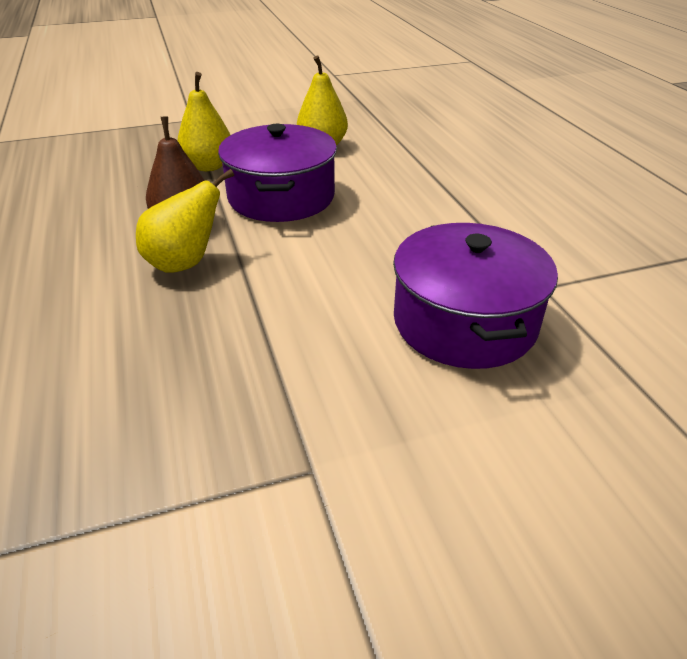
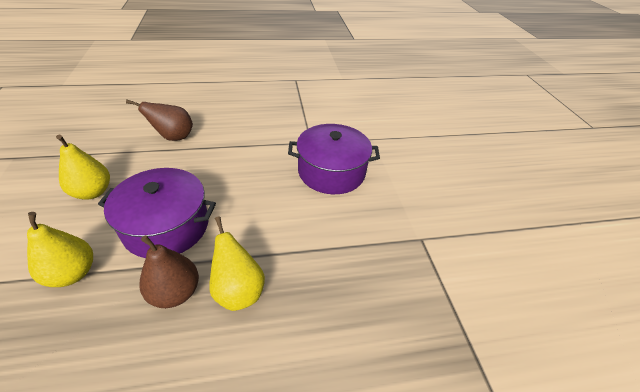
camera: 85 degrees left, 5 degrees up
none -> brown pear [126,100,193,141]

